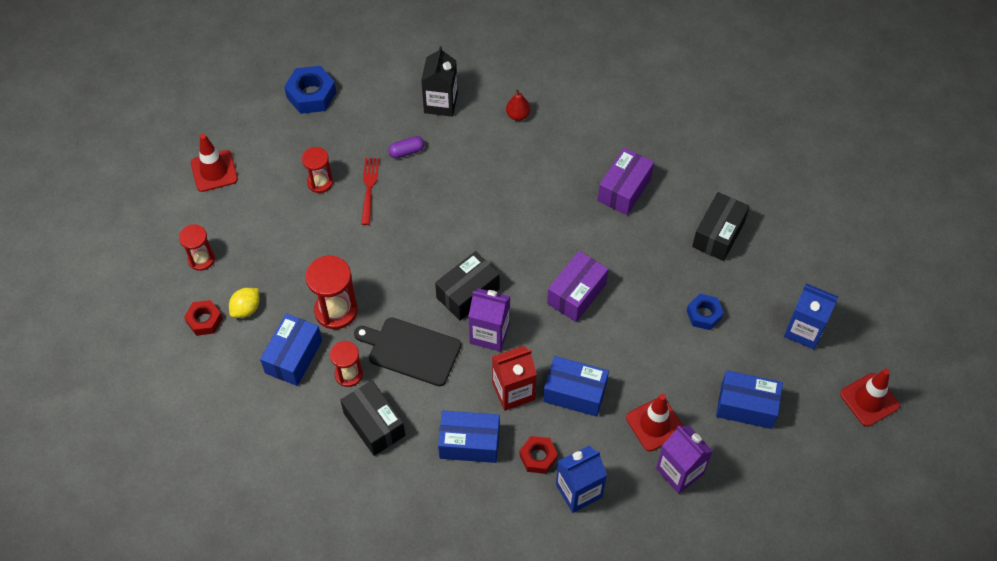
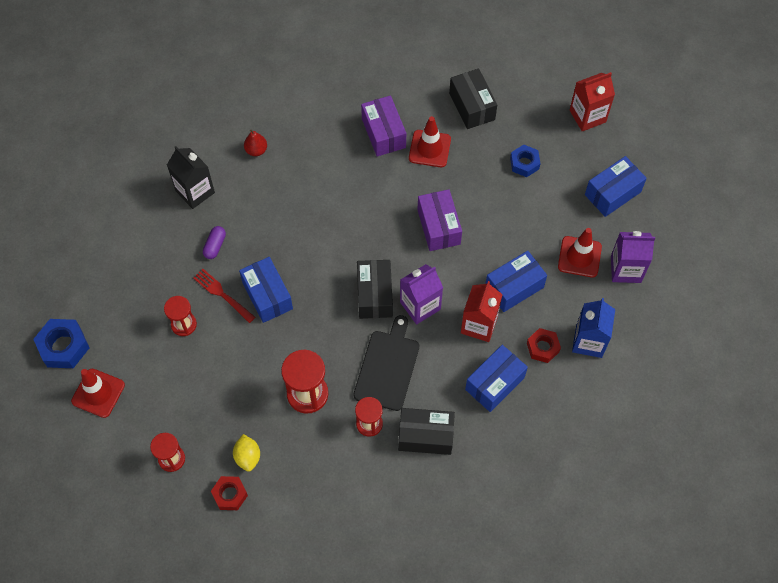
camera: 50 degrees left, 5 degrees up
blue box [260,314,322,386] -> blue box moved to [239,257,293,323]
blue nut [284,66,336,114] -> blue nut moved to [33,319,89,368]
black cutting board [354,317,461,386] -> black cutting board turned 135 degrees clockwise [354,315,419,411]
blue carton [784,283,838,349] -> red carton [570,72,615,131]
red traffic cone [840,369,900,427] -> red traffic cone moved to [409,116,451,167]

